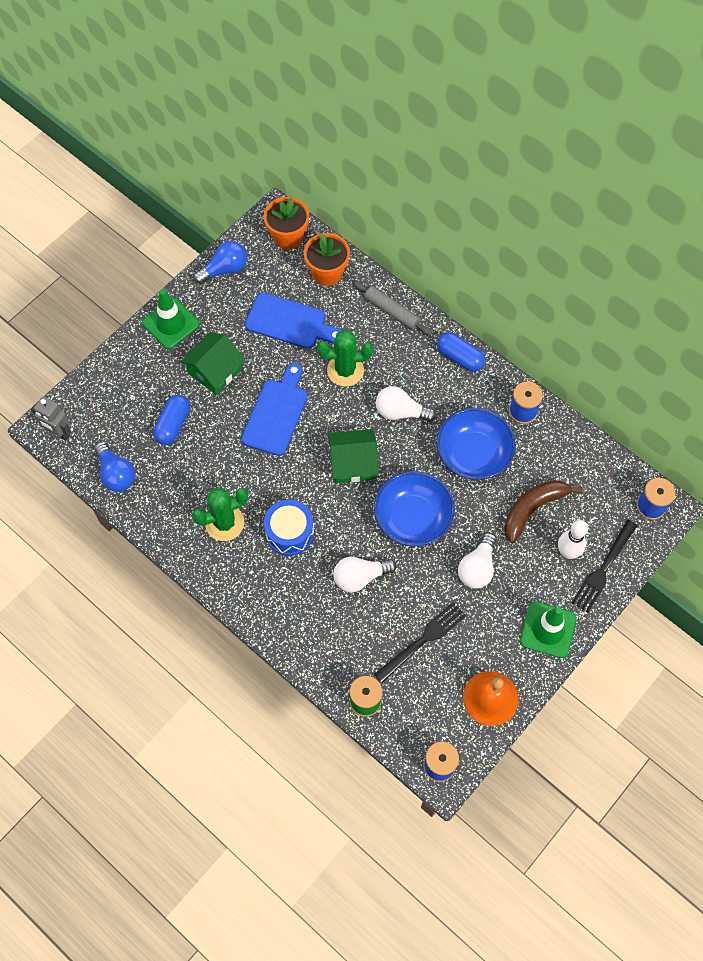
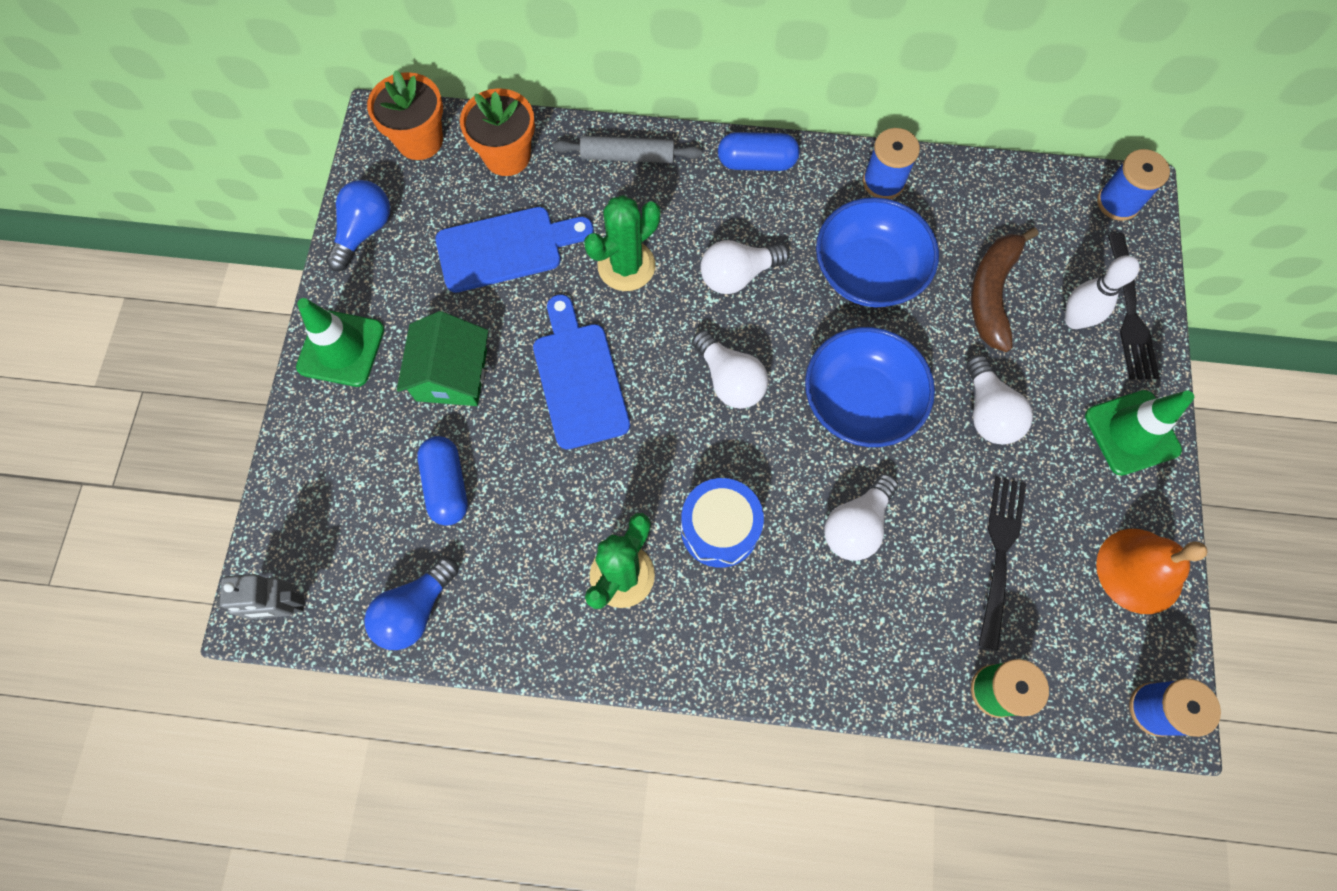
camera: 35 degrees left, 5 degrees up
blue light bulb [94,442,135,492] -> blue light bulb turned 105 degrees clockwise [364,558,458,650]
green house [328,429,379,483] -> white light bulb [692,330,768,409]

